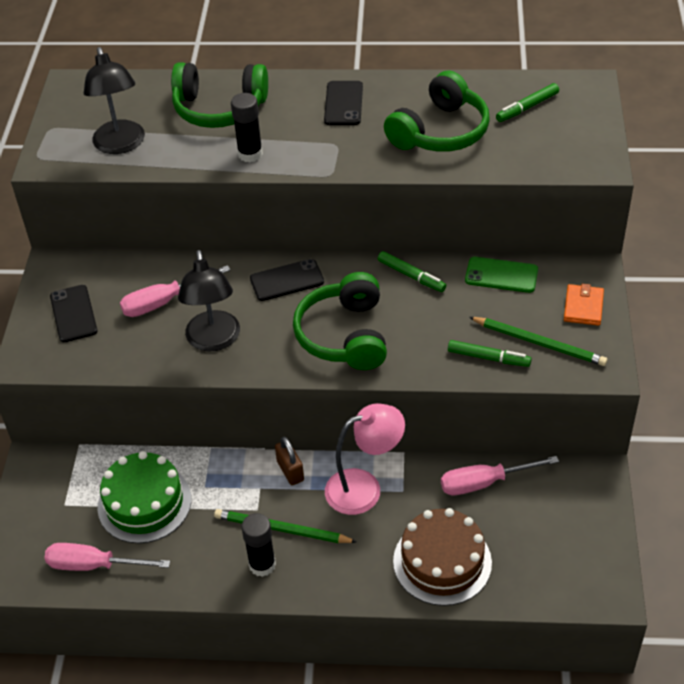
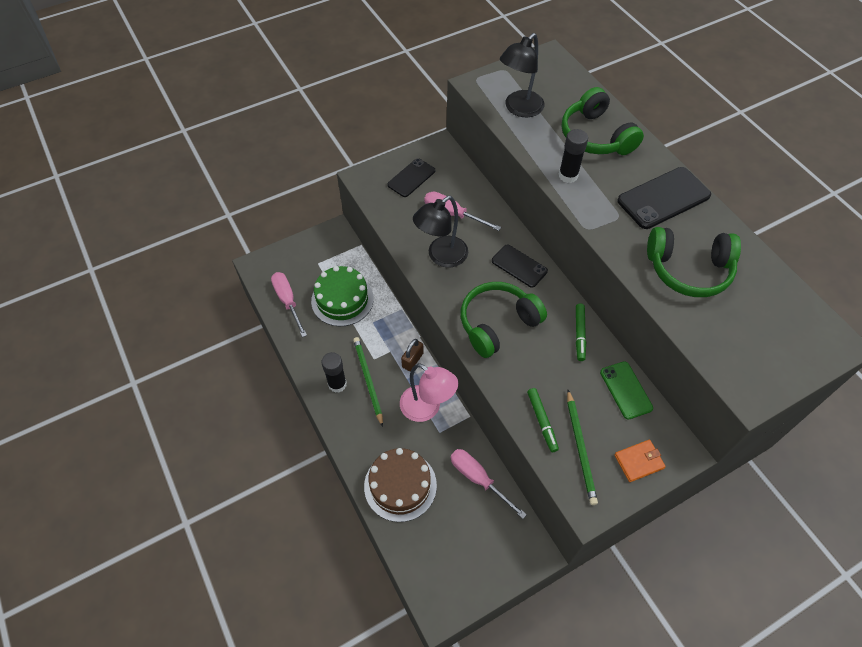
camera: 55 degrees right, 10 degrees up
black phone [324,81,363,125] -> black phone [617,167,711,229], size x1.55
green marker [496,83,559,122] -> none

